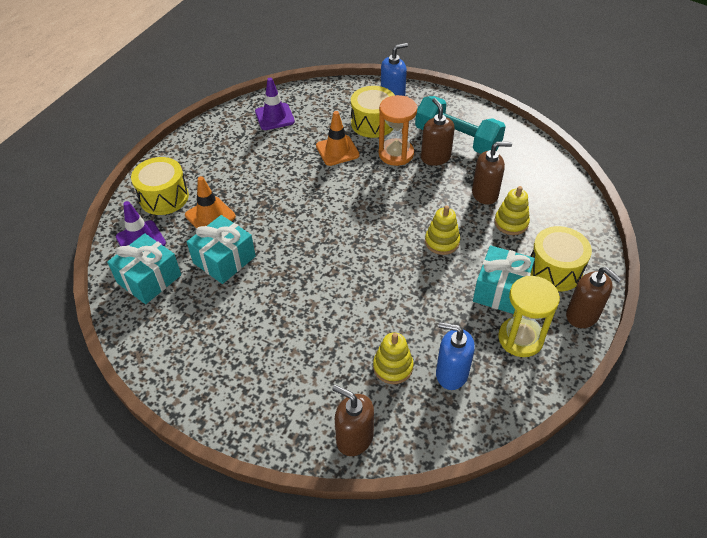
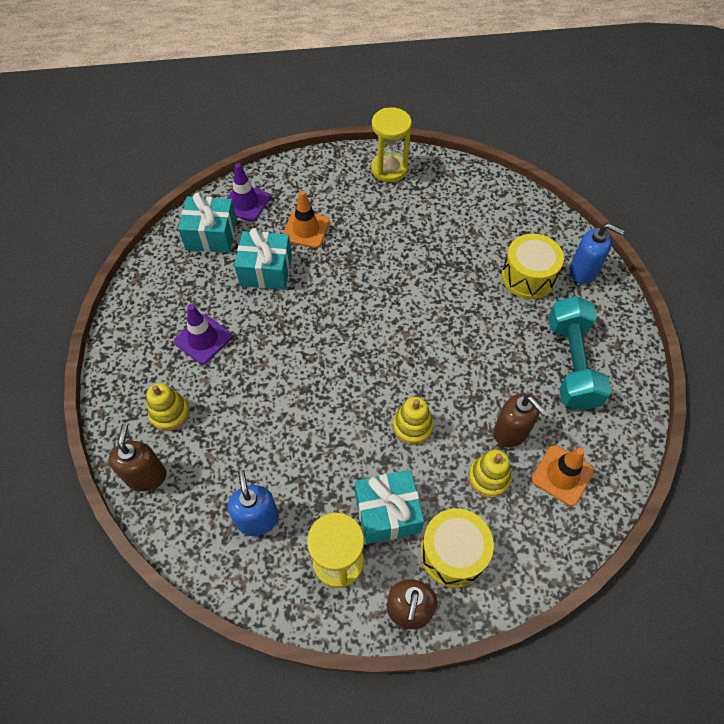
camera: 55 degrees right, 10 degrees up
yellow drum [131,157,189,215] -> none
purple traffic cone [255,78,295,130] -> purple traffic cone moved to [174,304,232,364]
orange traffic cone [316,111,360,166] -> orange traffic cone moved to [531,445,594,506]
yellow stacking toy [373,332,413,384] -> yellow stacking toy moved to [146,383,190,431]
orange hourglass [378,95,417,166] -> none
brown soap dispenser [421,98,455,166] -> none
none -> yellow hourglass [371,108,412,182]

